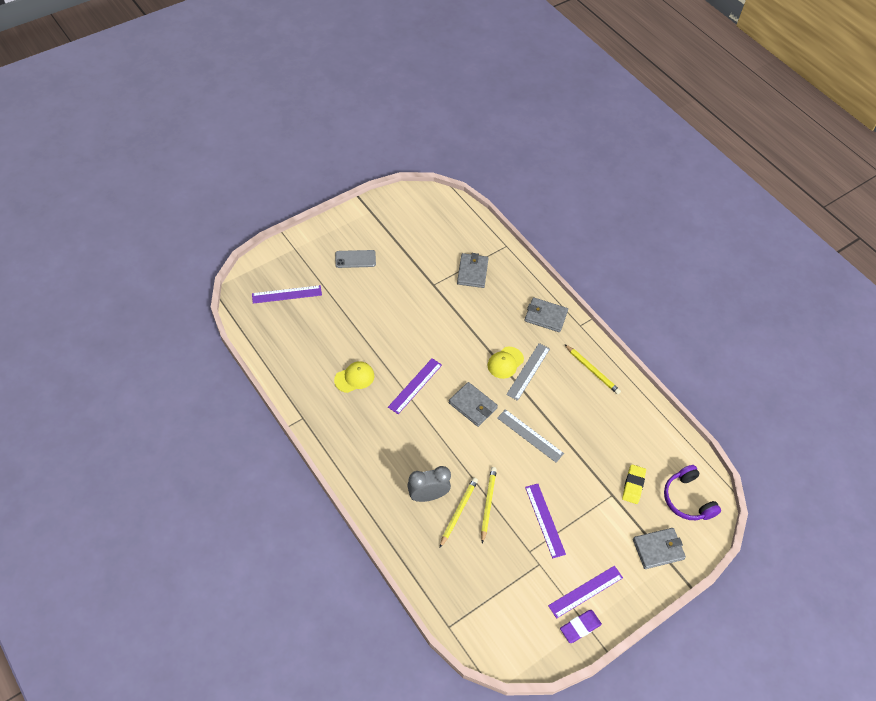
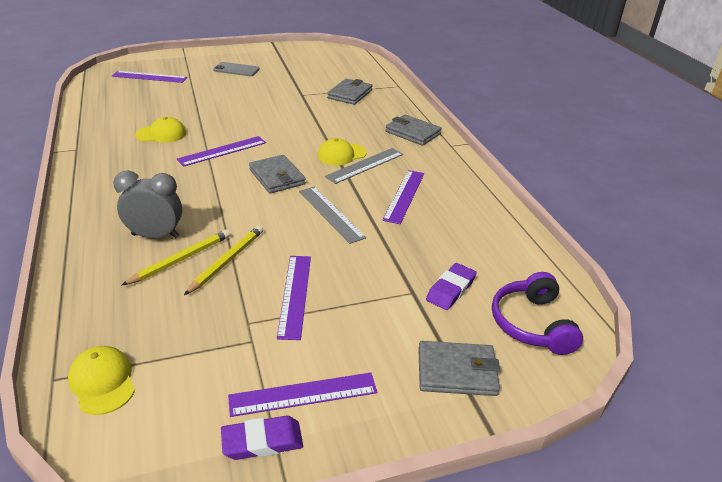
camera: 20 degrees right, 20 degrees down
yellow pencil [565,344,621,394] -> none
yellow eraser [622,464,646,504] -> purple eraser [426,263,477,310]
none -> yellow cap [68,346,135,415]
none -> purple ruler [382,170,424,224]

